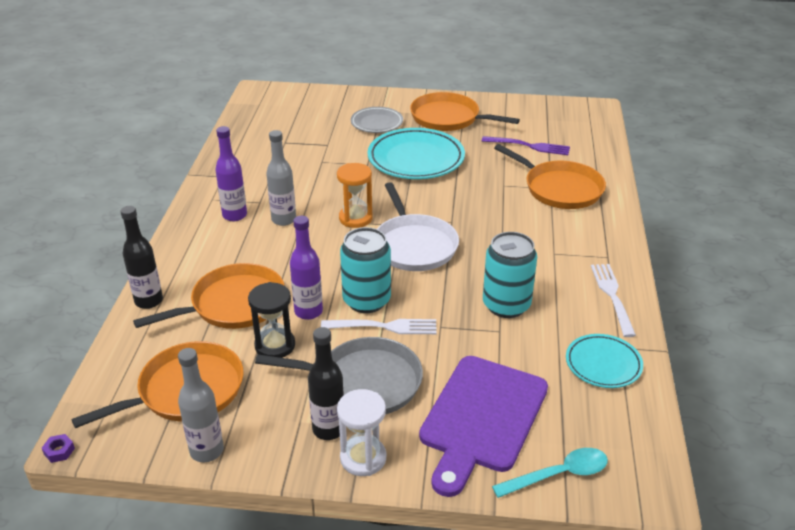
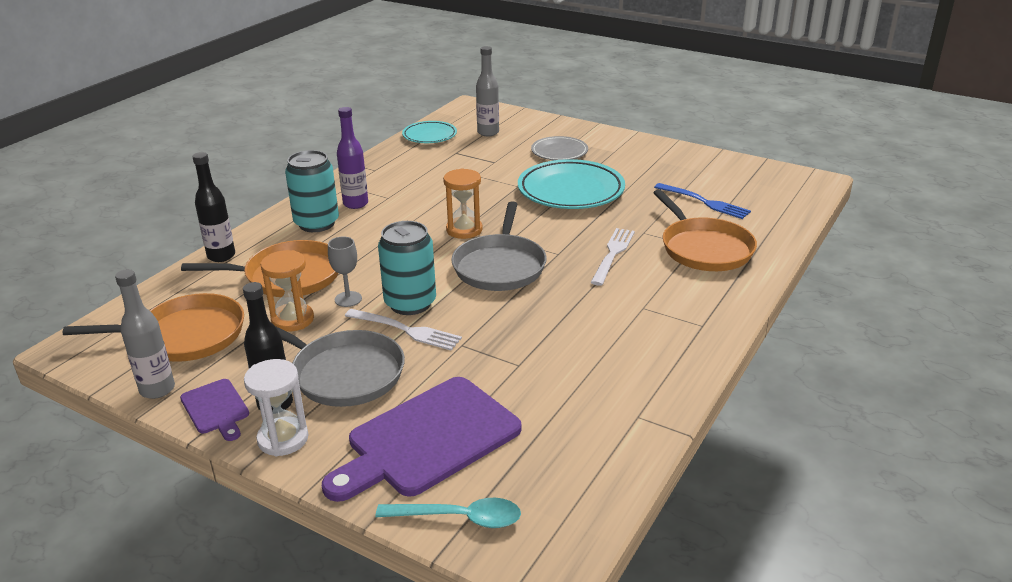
camera: 25 degrees right, 5 degrees down
purple nut [42,434,75,463] -> none
black hourglass [248,282,295,358] -> orange hourglass [261,250,314,332]
grey bottle [266,130,296,226] -> grey bottle moved to [476,46,499,136]
purple bottle [290,216,323,320] -> grey goblet [328,237,362,307]
white pan [377,182,459,271] -> grey pan [451,202,547,291]
orange pan [410,92,520,131] -> none
purple fork [482,136,570,155] -> blue fork [654,183,751,219]
turquoise can [483,232,537,318] -> turquoise can moved to [285,150,339,232]
turquoise plate [566,334,643,388] -> turquoise plate moved to [402,121,457,143]
white fork [591,264,636,337] -> white fork moved to [591,228,635,286]
none -> purple cutting board [180,379,249,441]

